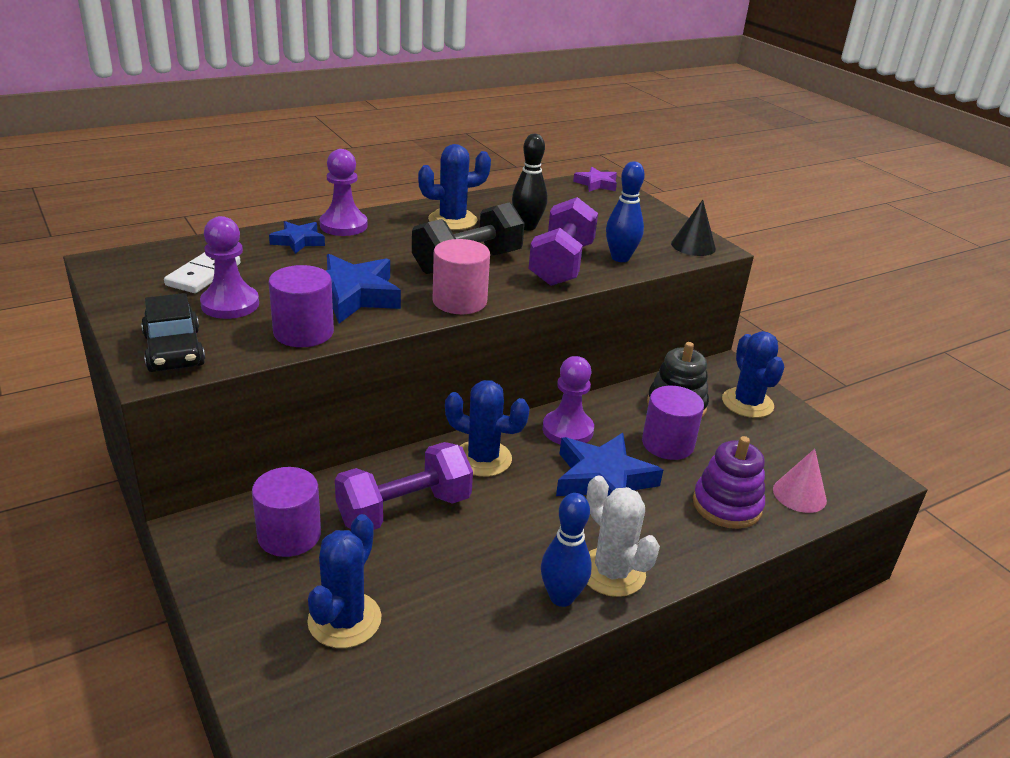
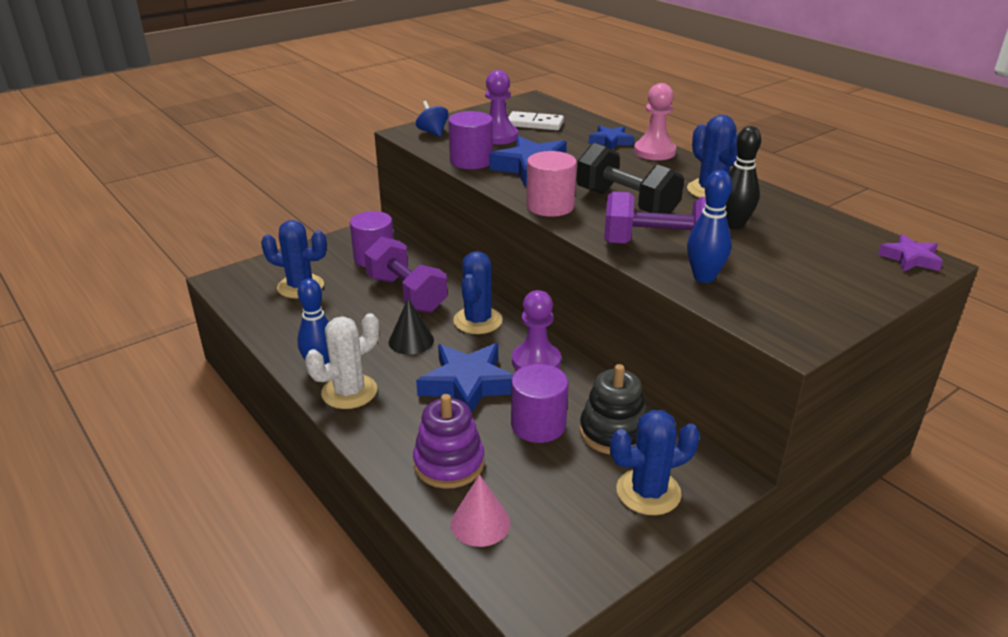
camera: 85 degrees right, 0 degrees up
black car [141,293,205,372] -> blue spinning top [416,101,448,137]
purple pawn [320,149,368,236] -> pink pawn [634,83,676,160]
black cone [671,200,716,256] -> black cone moved to [388,299,434,355]

